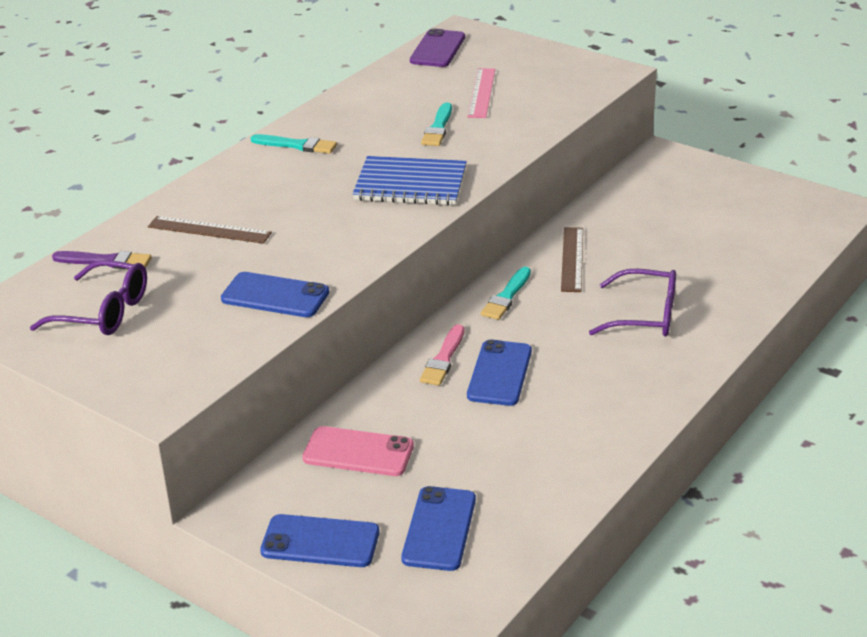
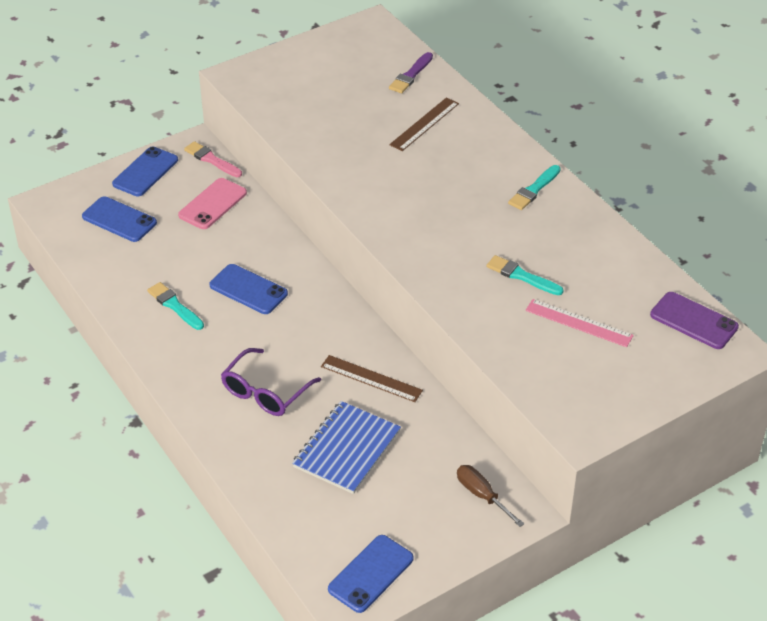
camera: 110 degrees right, 10 degrees up
purple glasses [30,260,147,335] -> none
blue phone [221,272,329,317] -> blue phone moved to [328,535,414,613]
blue notebook [353,156,467,205] -> blue notebook moved to [292,401,401,494]
pink brush [420,324,464,386] -> pink brush moved to [184,141,242,177]
turquoise brush [481,267,531,320] -> turquoise brush moved to [147,282,204,330]
none -> brown screwdriver [457,465,524,527]

